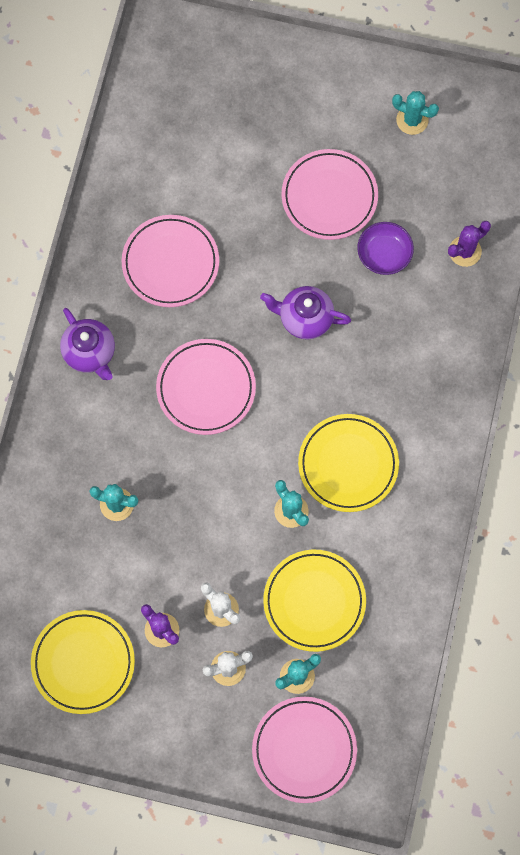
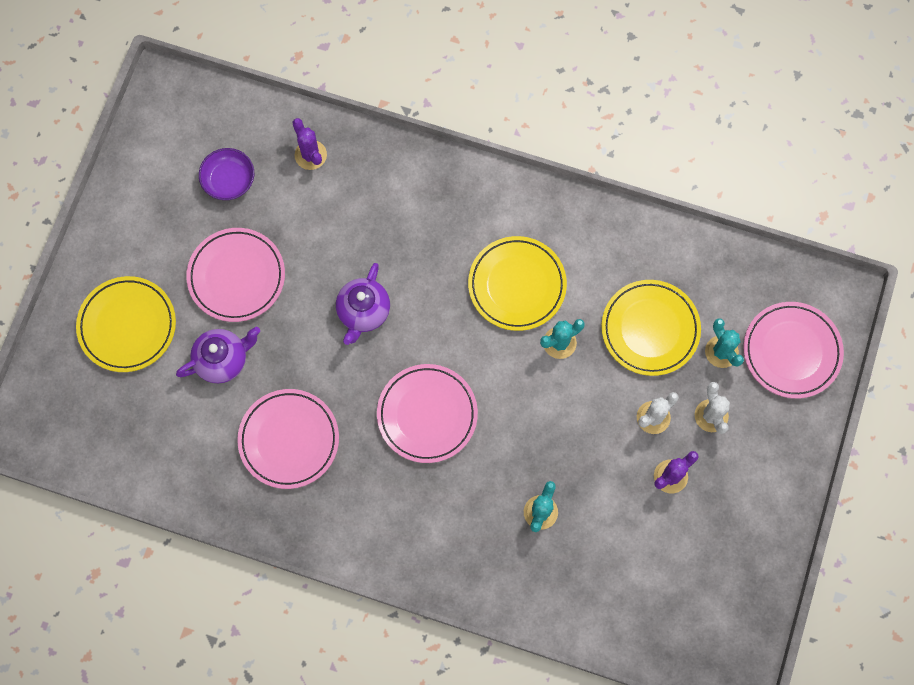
camera: 85 degrees left, 0 degrees up
yellow plate [31,610,135,714] -> yellow plate moved to [76,276,176,372]
purple teapot [60,308,115,380] -> purple teapot moved to [176,327,260,383]
purple bowl [357,222,414,275] -> purple bowl moved to [199,148,254,200]
turquoise cactus [392,91,439,135] -> none

